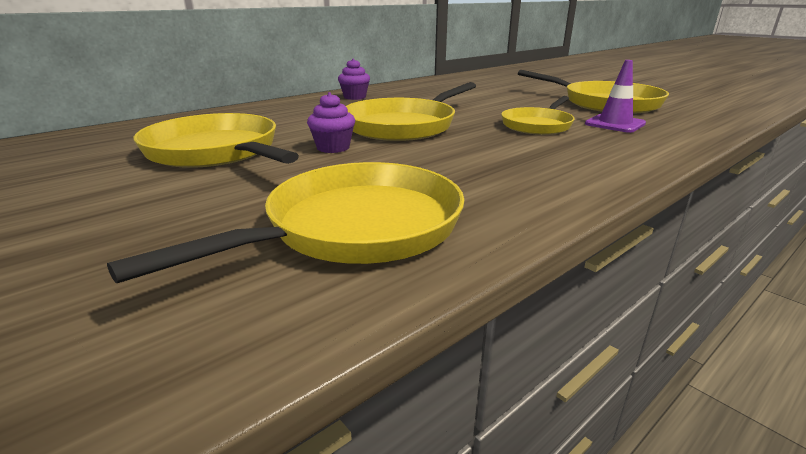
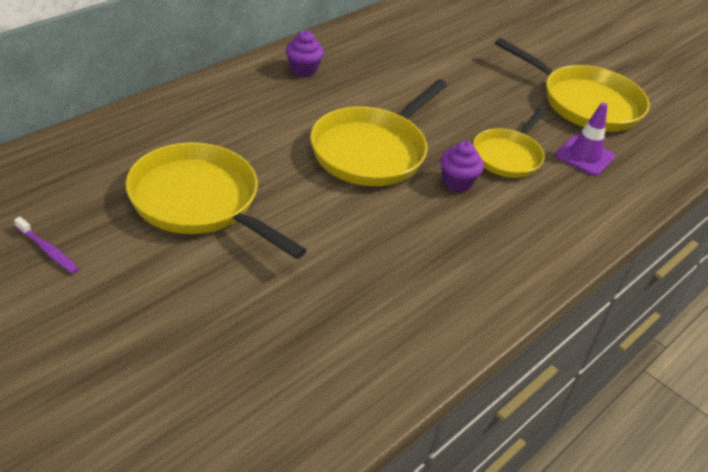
camera: 10 degrees left, 15 degrees up
yellow pan [107,162,465,283] -> none
purple cupcake [307,92,355,153] -> purple cupcake moved to [440,141,484,192]
none -> purple toothbrush [14,217,79,274]

